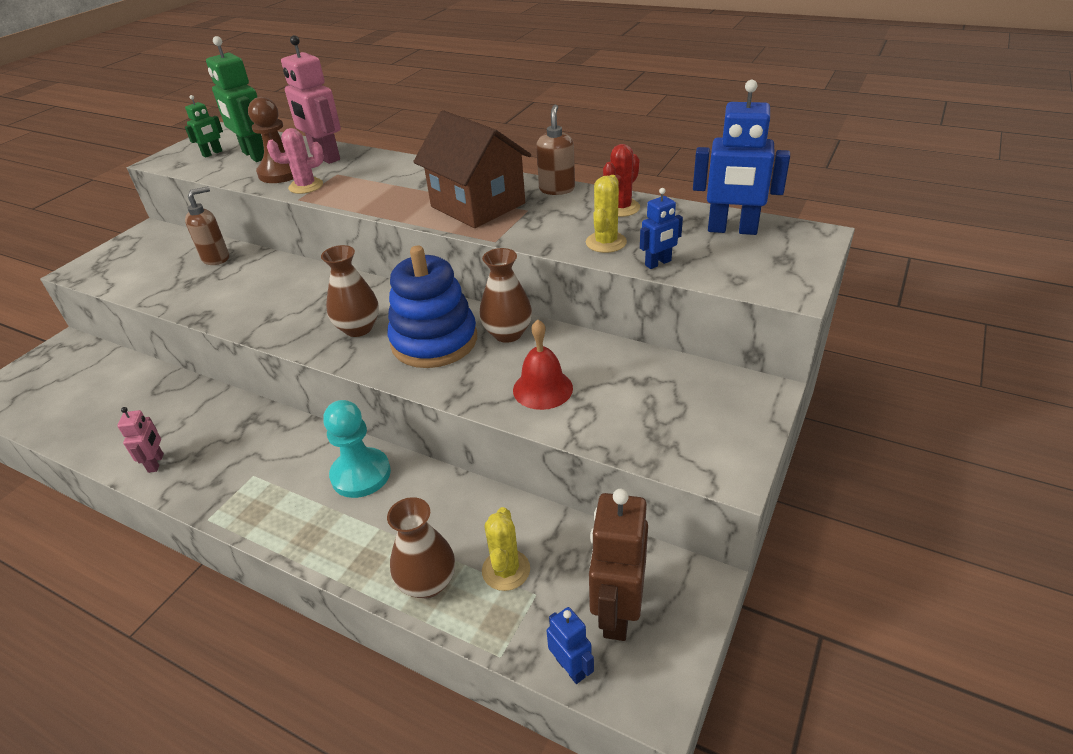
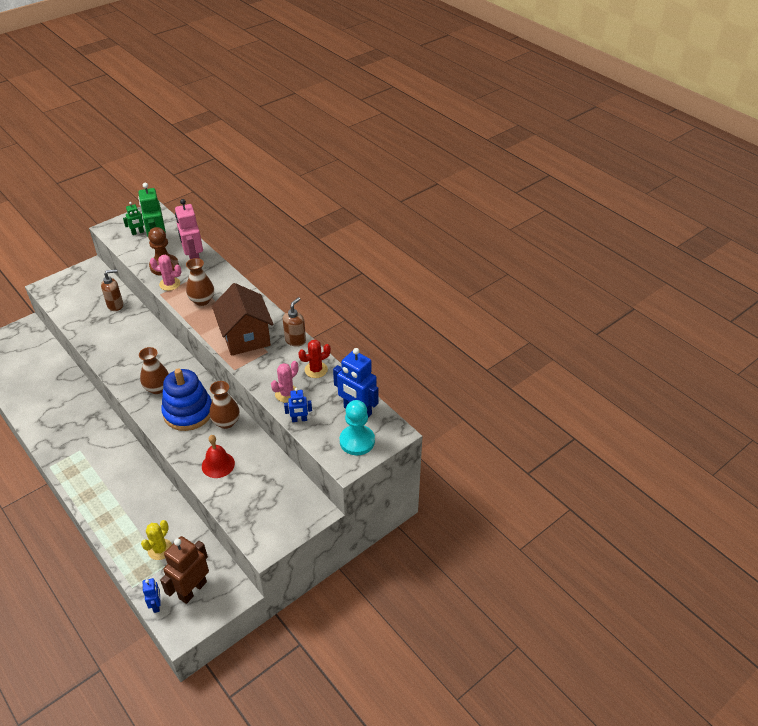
camera: 20 degrees right, 5 degrees up
pink robot [117,407,164,473] -> none
turquoise pawn [323,400,391,498] -> turquoise pawn moved to [340,400,375,455]
brown vase [387,497,455,598] -> brown vase moved to [186,258,214,306]
yellow cactus [586,175,627,253] -> pink cactus [271,361,298,403]

